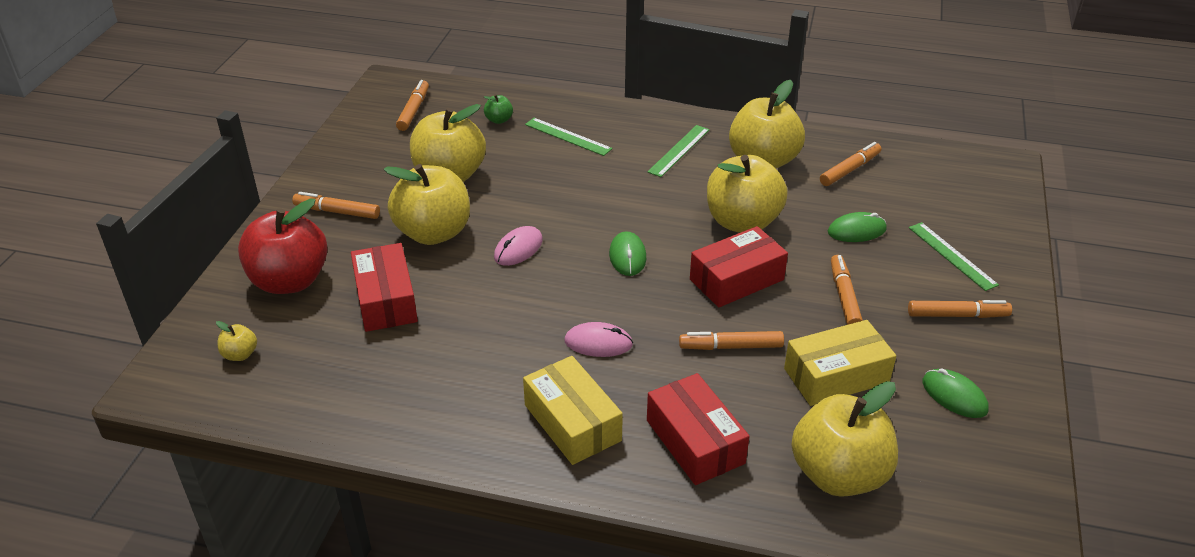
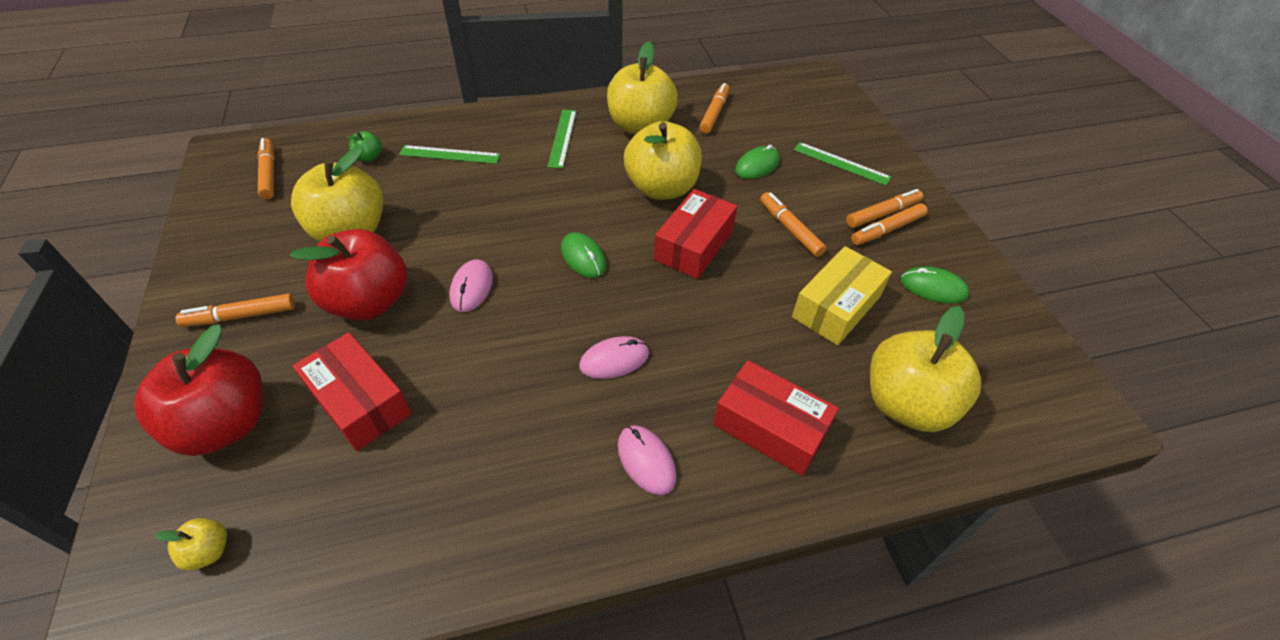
camera: 30 degrees left, 10 degrees up
yellow apple [384,164,470,245] -> red apple [290,229,407,320]
yellow box [523,356,623,465] -> pink mouse [618,425,677,495]
orange marker [679,331,784,350] -> orange marker moved to [851,203,927,245]

